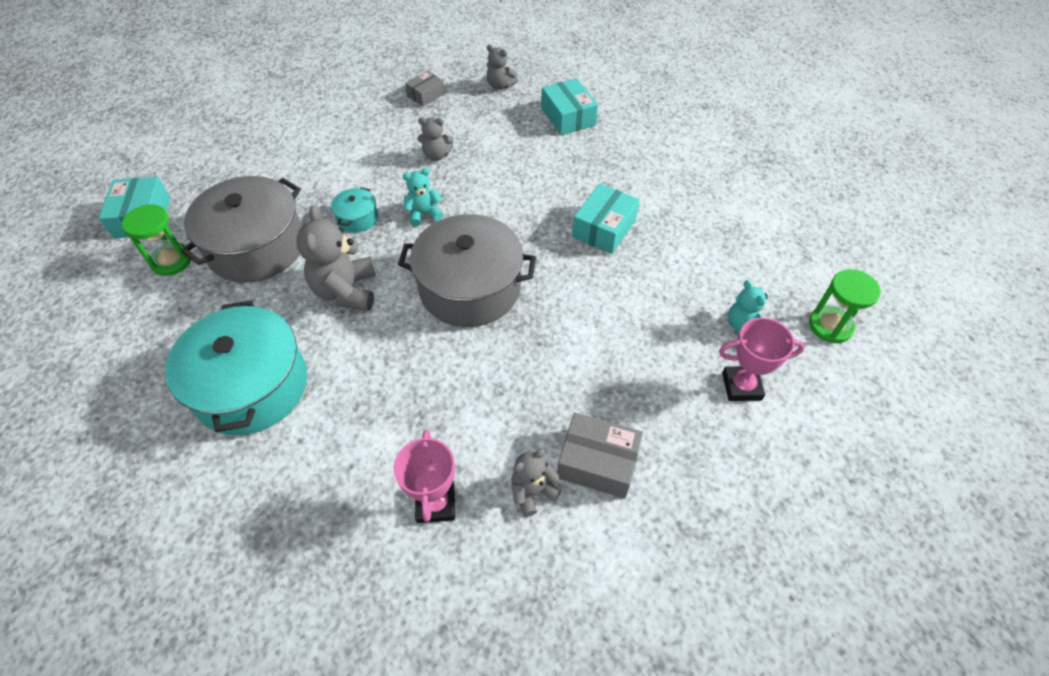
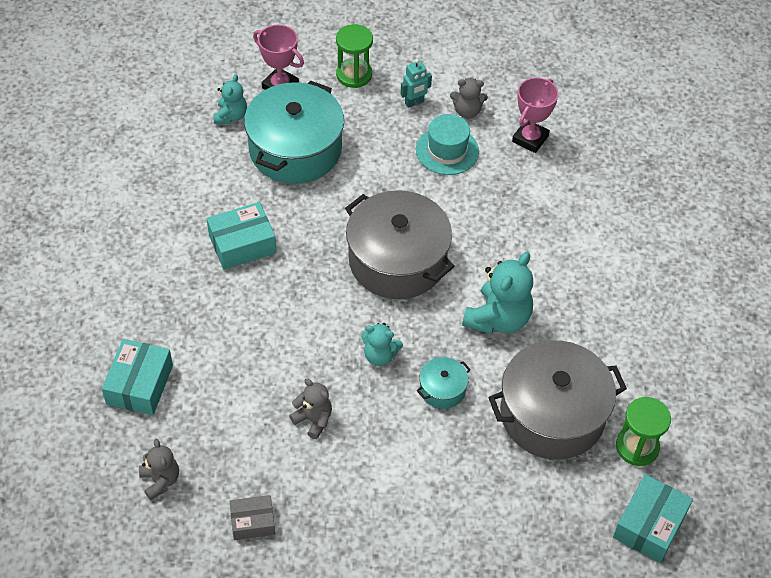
camera: 145 degrees left, 0 degrees up
turquoise pot [165,300,307,435] -> turquoise pot moved to [244,80,344,184]
grey teddy bear [296,205,376,311] -> turquoise teddy bear [462,252,533,334]
grey box [557,412,643,499] -> turquoise robot [401,59,432,108]
green hourglass [809,269,881,343] -> green hourglass moved to [336,24,373,88]
none -> turquoise hat [416,114,479,175]

